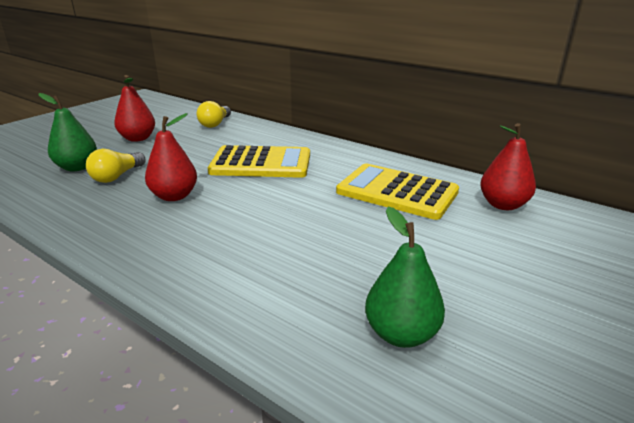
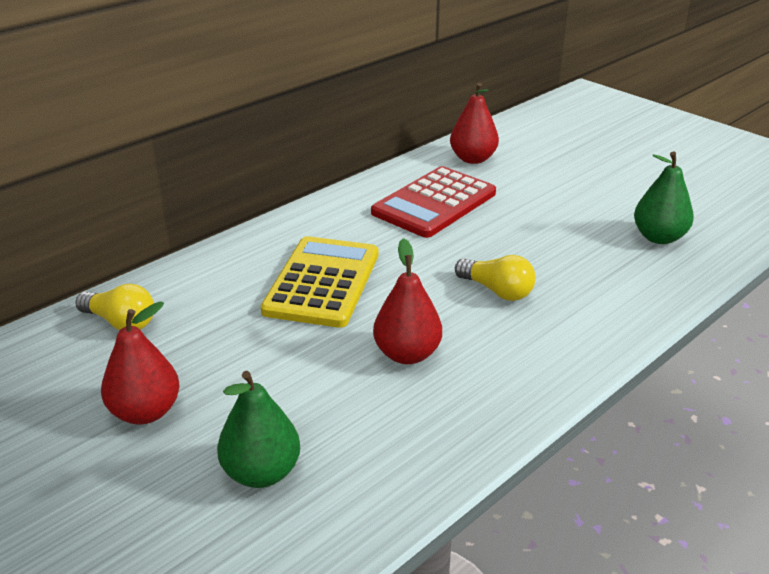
camera: 80 degrees left, 5 degrees up
yellow light bulb [86,149,146,183] -> yellow light bulb moved to [455,255,536,301]
yellow calculator [336,163,459,220] -> red calculator [371,166,496,238]

